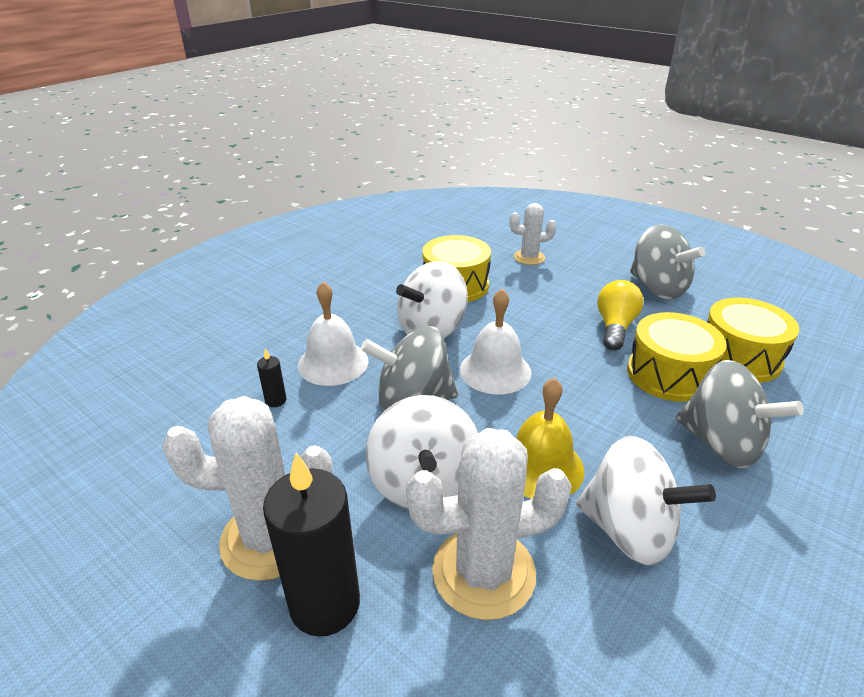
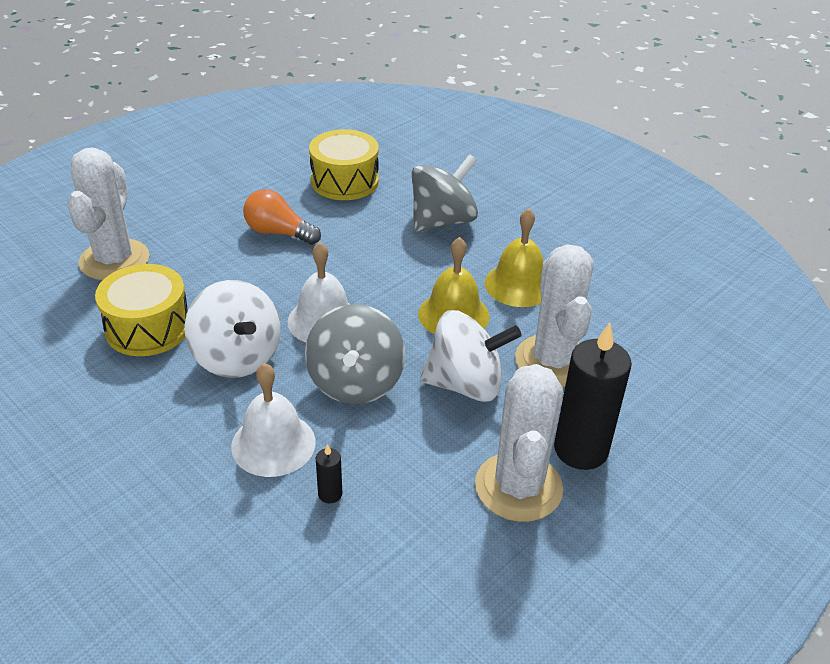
camera: 85 degrees left, 5 degrees up
white cactus [510,203,557,265] -> white cactus [67,147,149,280], size x1.76
white spinning top [576,436,716,565] -> yellow bell [484,208,544,307]
yellow light bulb [597,280,644,350] -> orange light bulb [243,189,321,245]
yellow drum [627,312,727,402] -> none
grey spinning top [630,224,705,299] -> none

